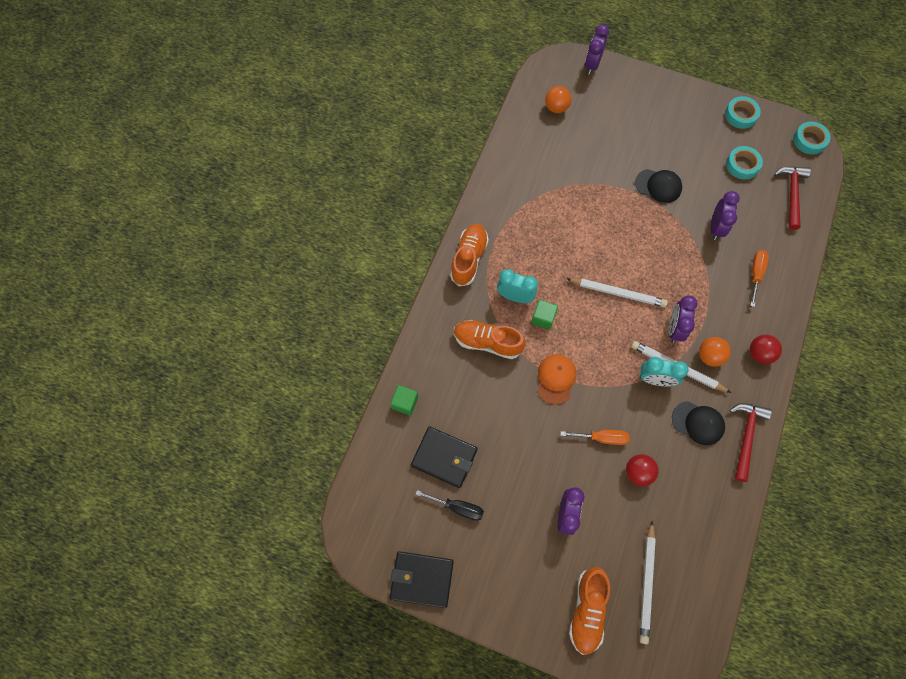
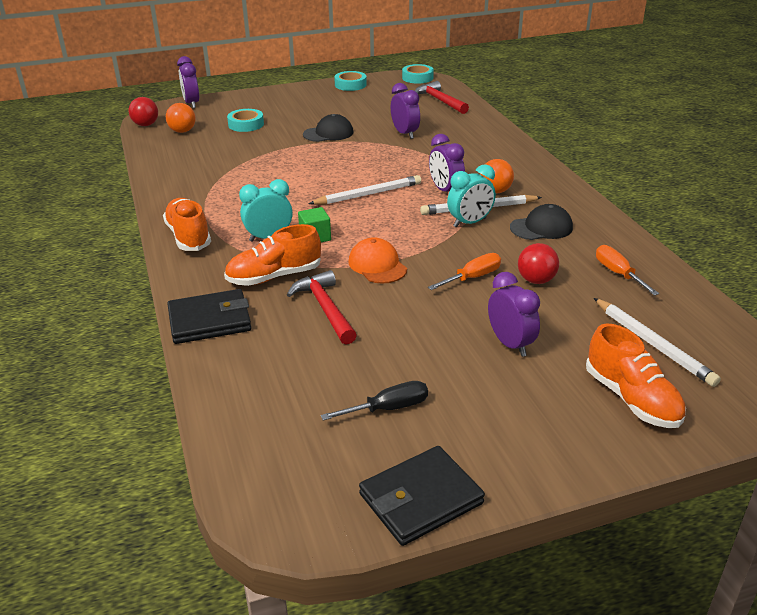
camera: 40 degrees left, 35 degrees down
green cube [390,385,418,416] -> none
black wallet [411,426,478,488] -> black wallet moved to [167,289,251,344]
turquoise tape [726,146,763,179] -> turquoise tape moved to [227,109,264,132]
red hammer [729,403,772,482] -> red hammer moved to [287,270,357,345]
orange screwdriver [750,250,769,307] -> orange screwdriver moved to [596,245,659,296]
red ball [750,335,782,364] -> red ball moved to [129,97,158,126]

